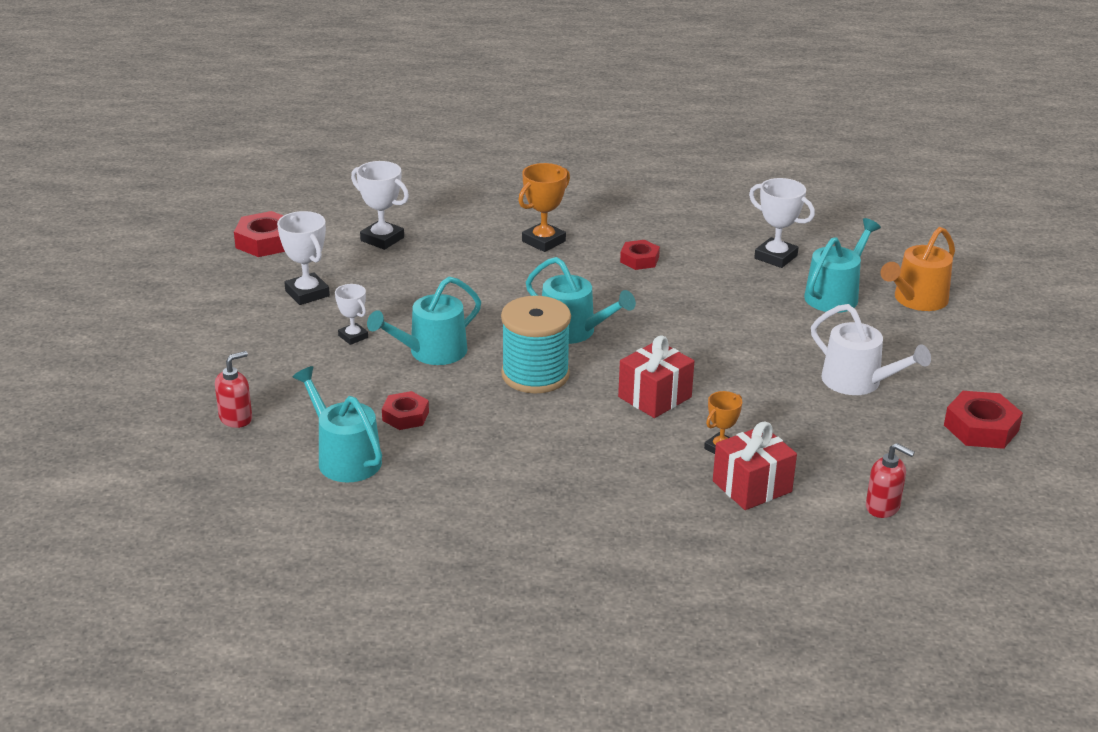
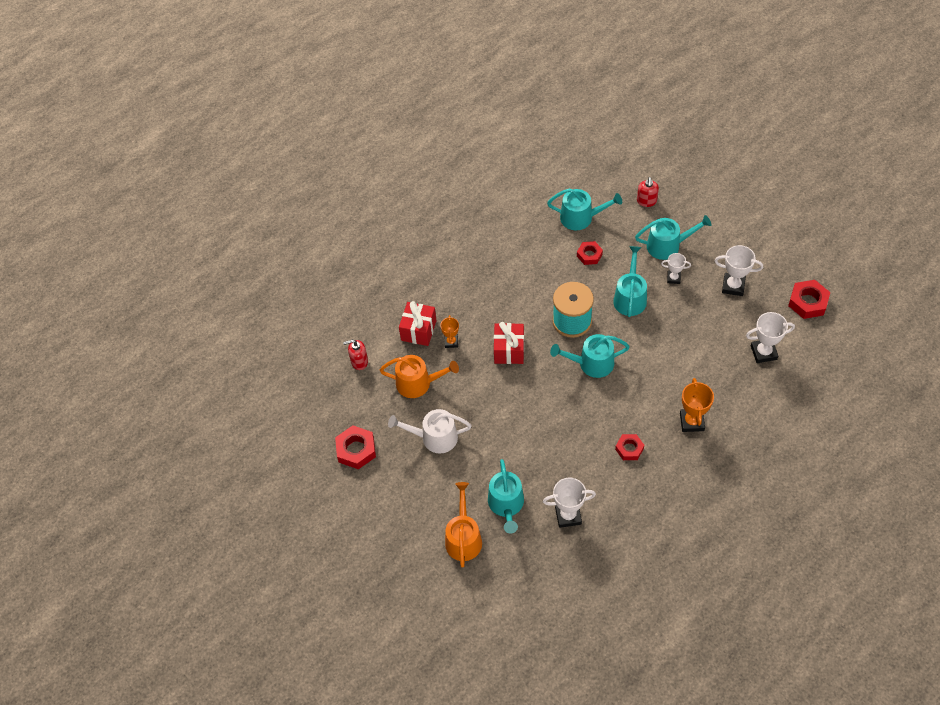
camera: 140 degrees right, 25 degrees up
none -> orange watering can [379,355,459,398]
none -> turquoise watering can [635,215,711,260]

